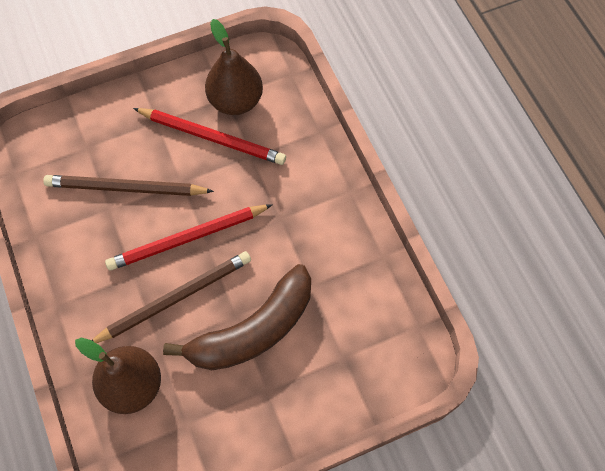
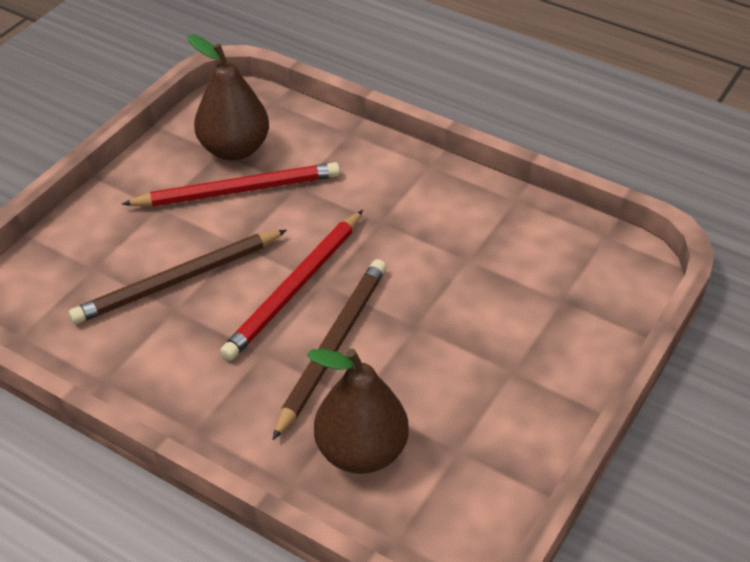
camera: 35 degrees left, 20 degrees down
brown banana [163,264,311,370] -> none

